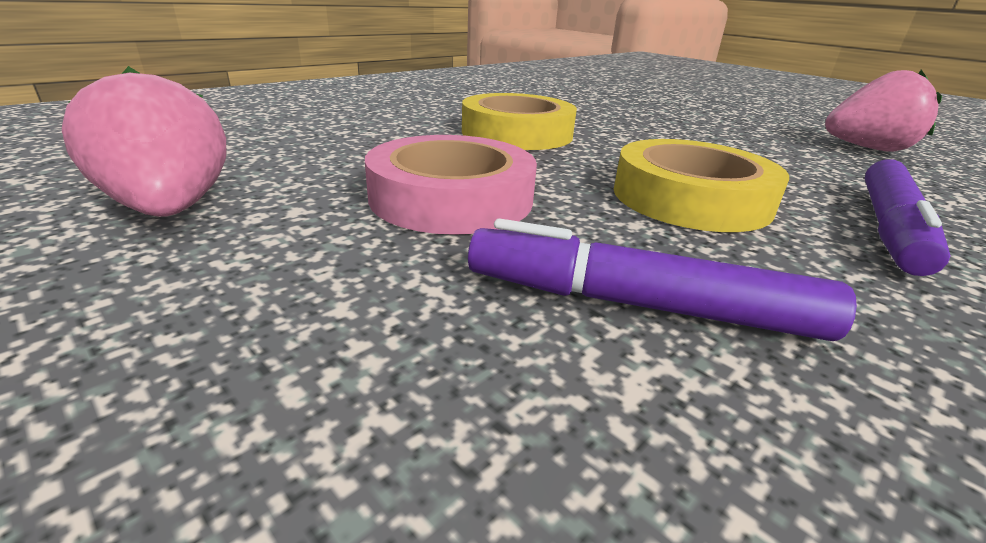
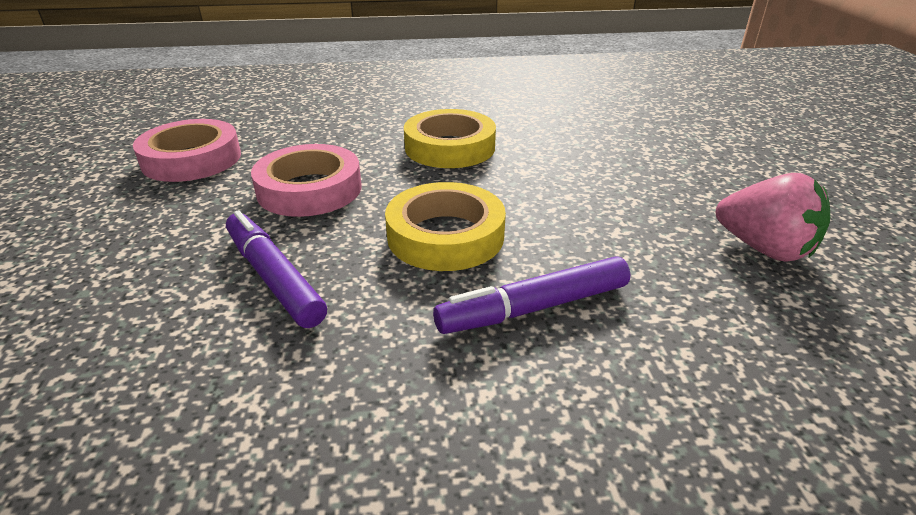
camera: 40 degrees right, 5 degrees up
pink strawberry [62,66,226,217] -> pink tape [133,119,241,182]

